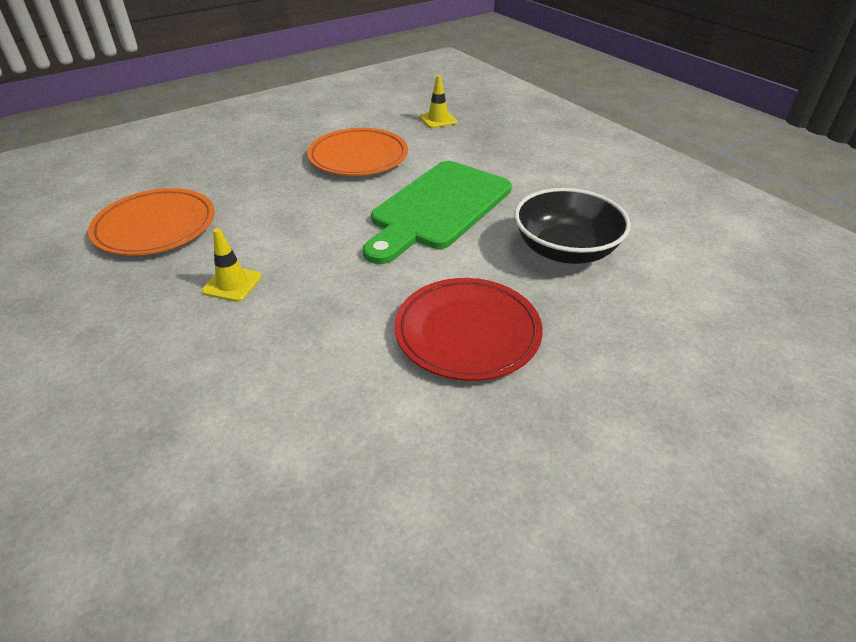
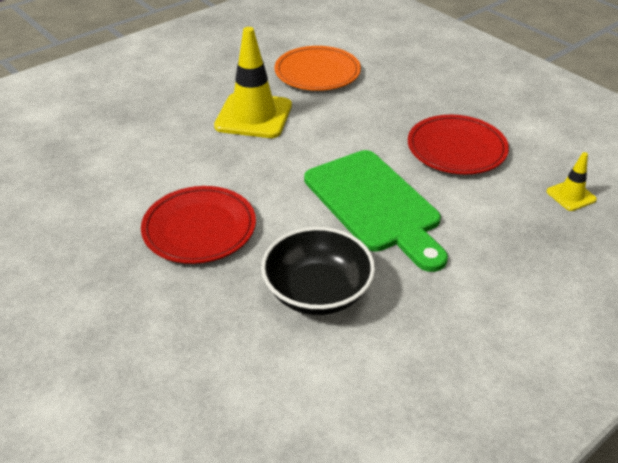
camera: 85 degrees right, 0 degrees up
yellow traffic cone [202,228,262,302] -> yellow traffic cone [214,27,292,138], size x2.07
orange plate [307,128,408,176] -> red plate [408,115,509,174]
green cutting board [363,161,512,264] -> green cutting board turned 150 degrees counterclockwise [304,150,448,272]

